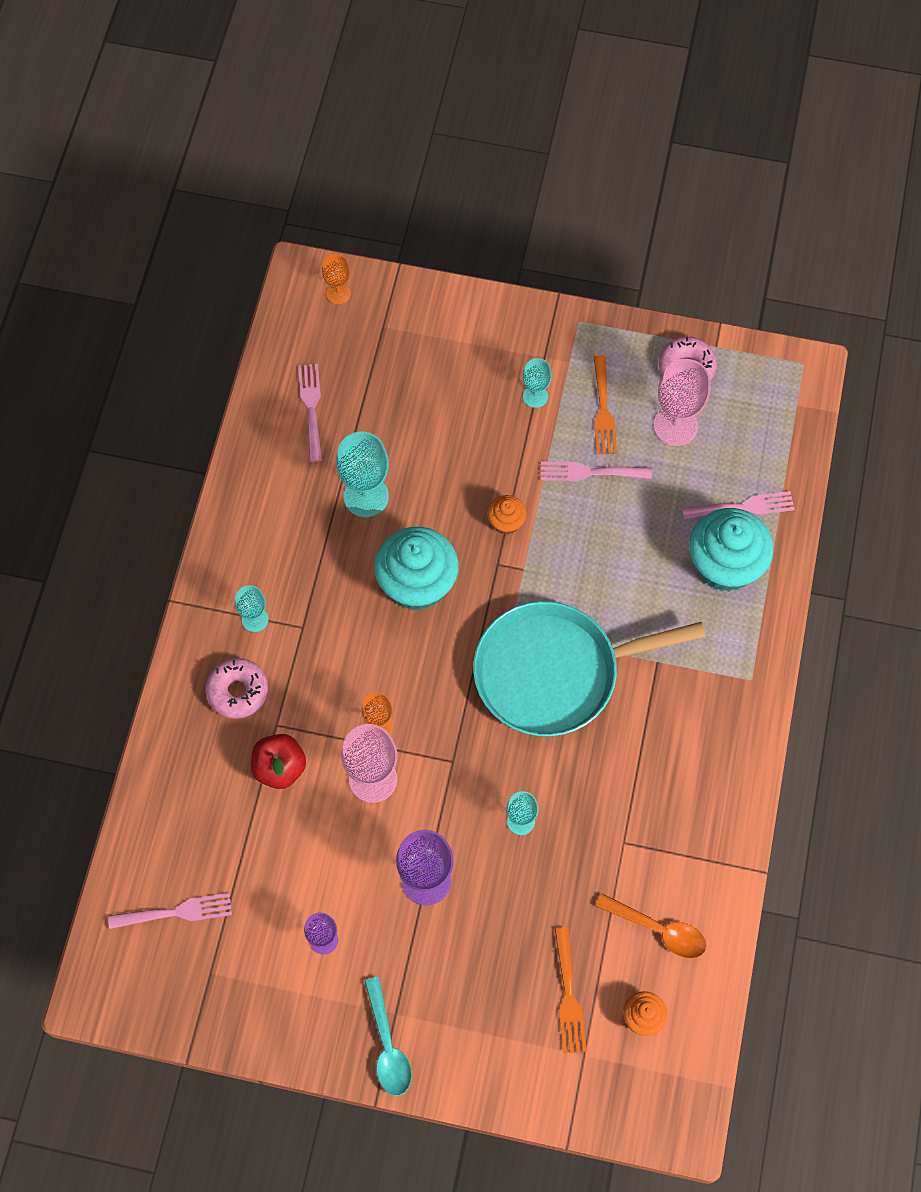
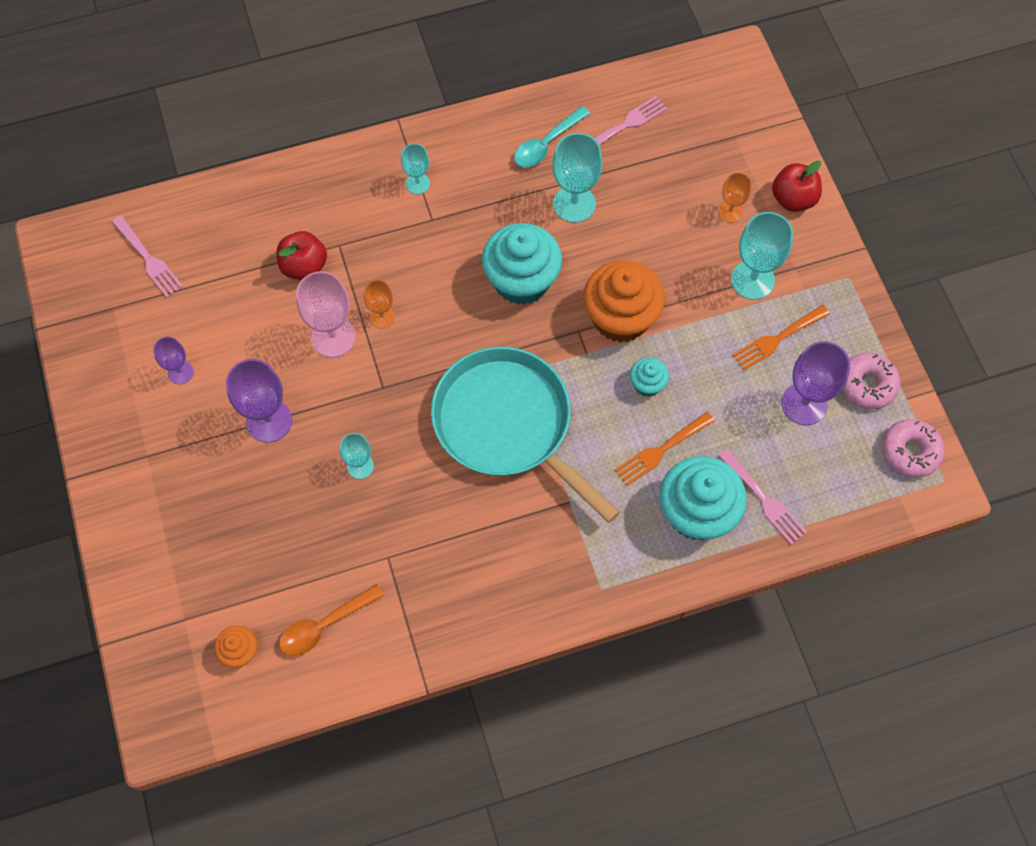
camera: 60 degrees right, 0 degrees up
pink donut [205,658,268,719] -> pink donut moved to [882,419,945,478]
orange goblet [322,254,351,304] -> orange goblet moved to [718,172,752,223]
turquoise spoon [364,977,412,1096] -> turquoise spoon moved to [514,106,590,167]
orange cupcake [487,495,527,535] -> orange cupcake [583,260,665,343], size x2.09
turquoise goblet [523,358,552,408] -> turquoise goblet [731,212,793,300], size x1.74
pink fork [541,461,652,482] -> none
orange fork [554,927,587,1054] -> orange fork moved to [615,412,715,486]
orange spoon [596,893,707,959] -> orange spoon turned 60 degrees clockwise [279,584,384,656]
pink goblet [653,359,710,446] -> purple goblet [782,341,850,425]
none -> turquoise cupcake [630,357,669,397]
none -> red apple [772,161,822,212]

